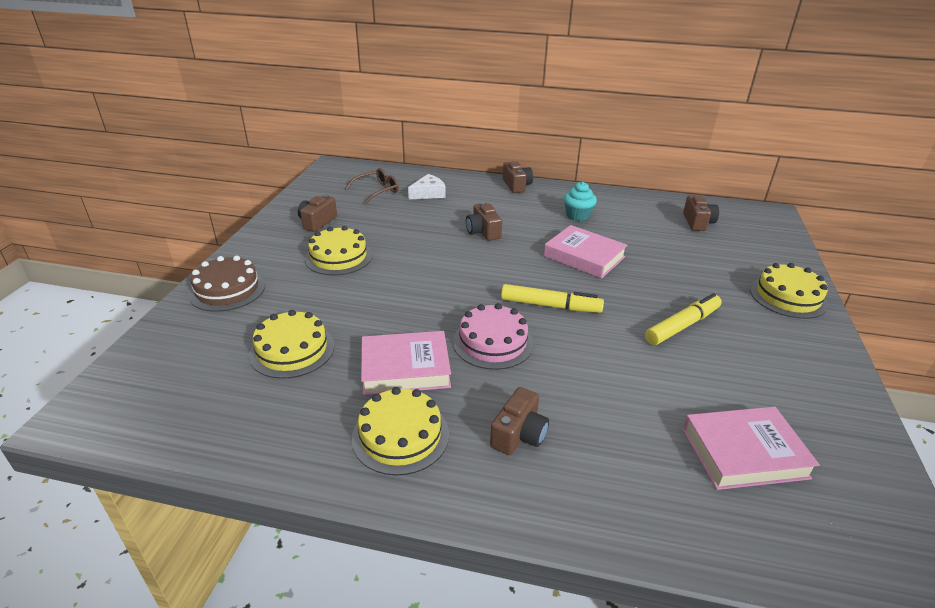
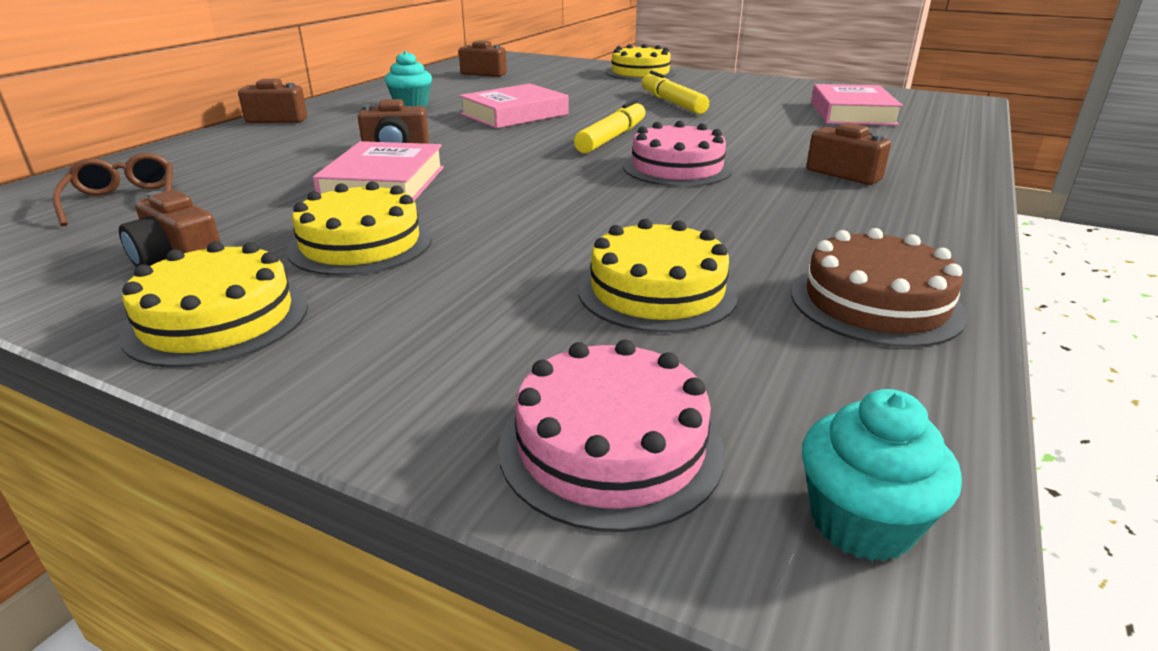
camera: 75 degrees left, 5 degrees down
brown cake [188,256,265,312] -> brown cake moved to [791,228,967,347]
yellow cake [351,387,449,476] -> yellow cake moved to [119,241,308,368]
pink book [361,331,451,395] -> pink book moved to [313,141,444,201]
white cheese [408,174,445,199] -> none
none -> pink cake [498,340,725,532]
none -> turquoise cupcake [802,389,962,561]

